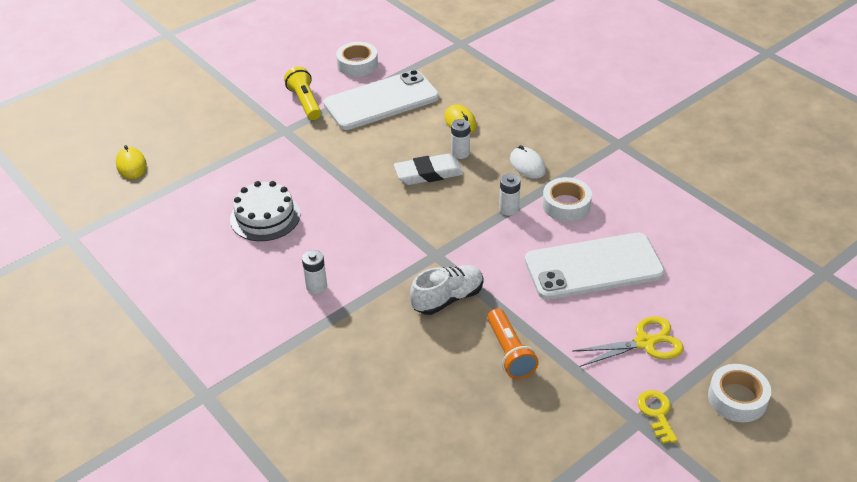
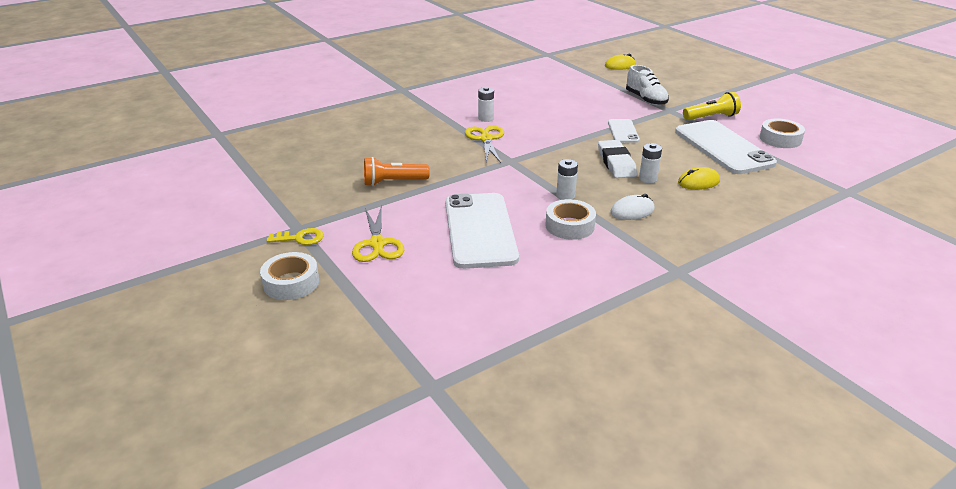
camera: 95 degrees right, 10 degrees down
white cake [230,181,300,241] -> none
white shoe [410,265,484,315] -> white shoe moved to [626,65,669,106]
none -> yellow scissors [465,126,504,163]
none -> white phone [608,119,640,143]

